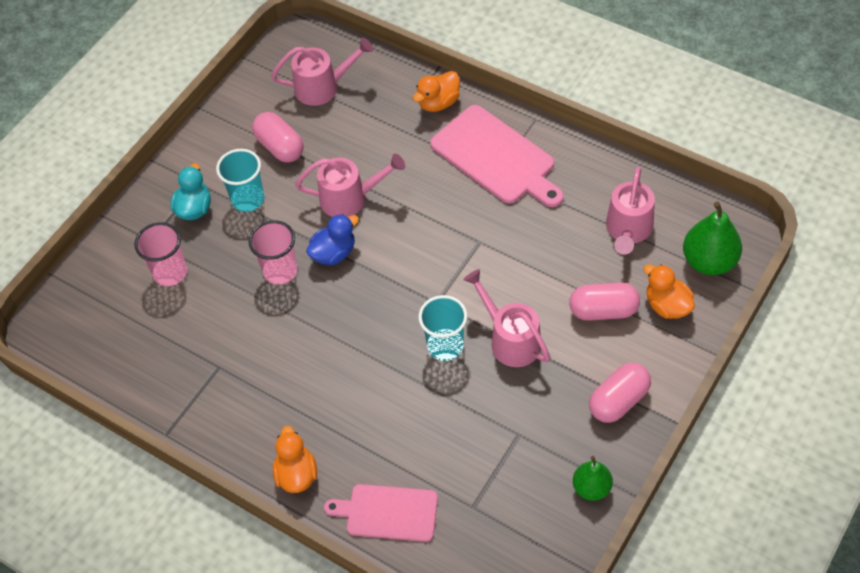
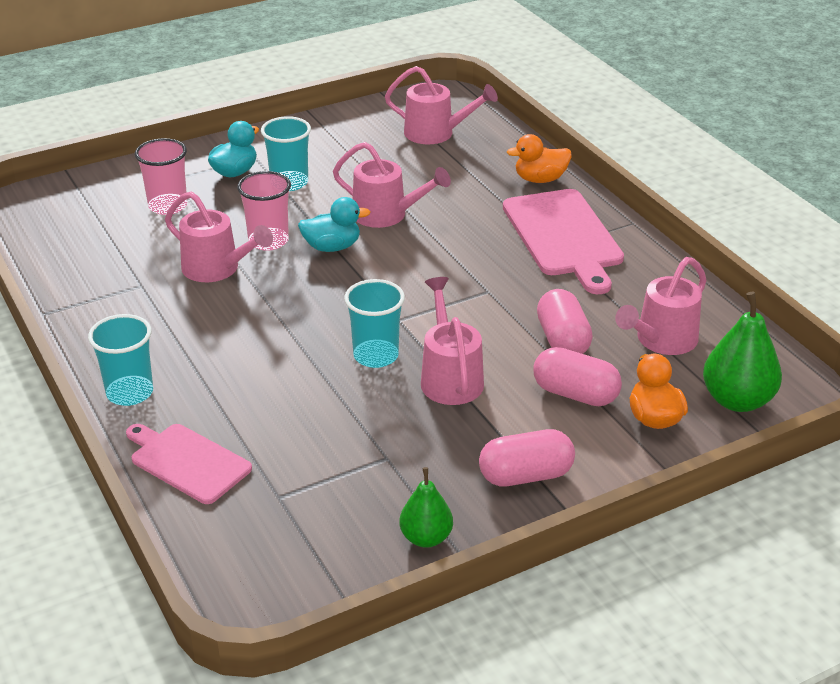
camera: 25 degrees right, 20 degrees down
pink capsule [252,112,304,163] -> pink capsule moved to [537,289,593,354]
orange duck [272,426,317,493] -> turquoise cup [88,314,153,406]
blue duck [306,214,359,265] -> turquoise duck [298,197,370,252]
none -> pink watering can [165,191,273,282]

